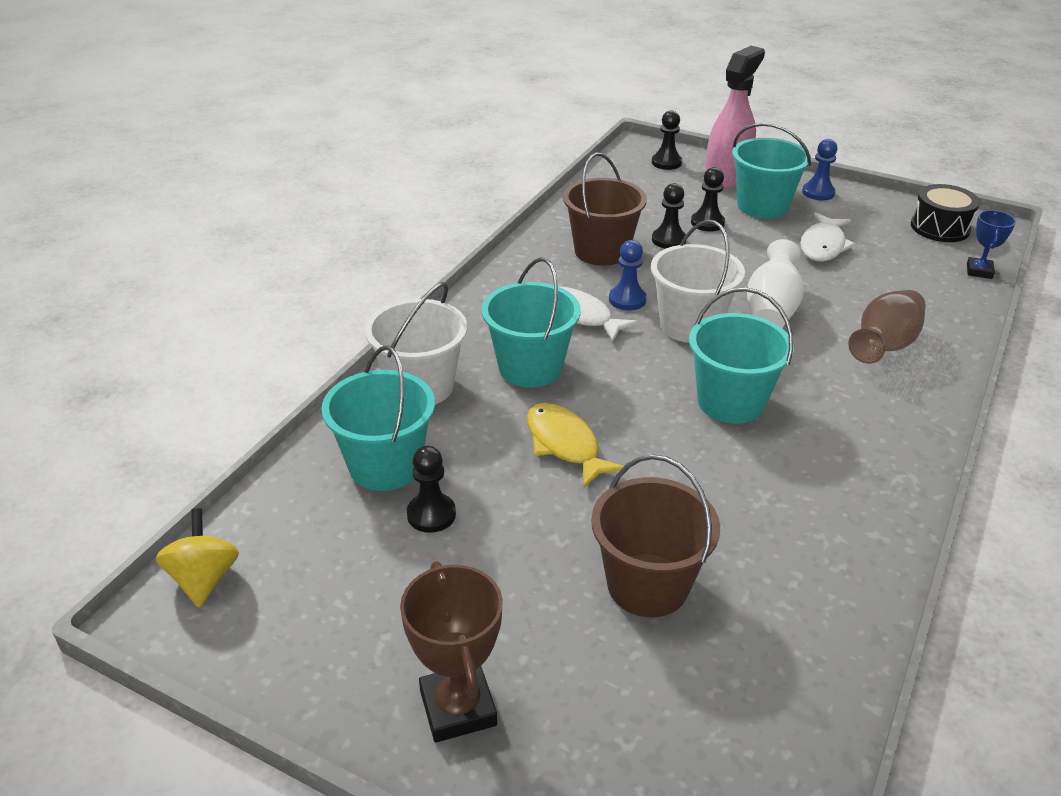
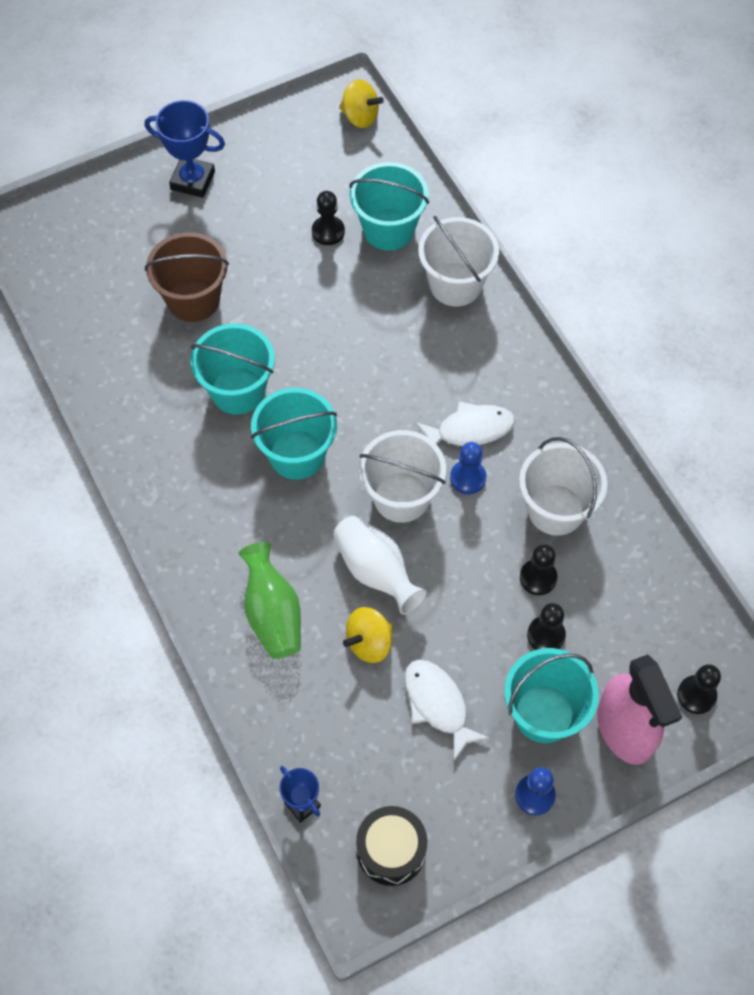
camera: 125 degrees right, 25 degrees up
brown trophy [400,561,503,742] -> blue trophy [145,100,225,198]
turquoise bucket [482,257,581,388] -> turquoise bucket moved to [190,323,275,415]
yellow fish [527,403,624,488] -> none
brown bucket [563,153,647,266] -> white bucket [519,437,607,536]
brown vase [848,290,926,364] -> green vase [239,542,301,659]
none -> yellow spinning top [343,607,393,663]

